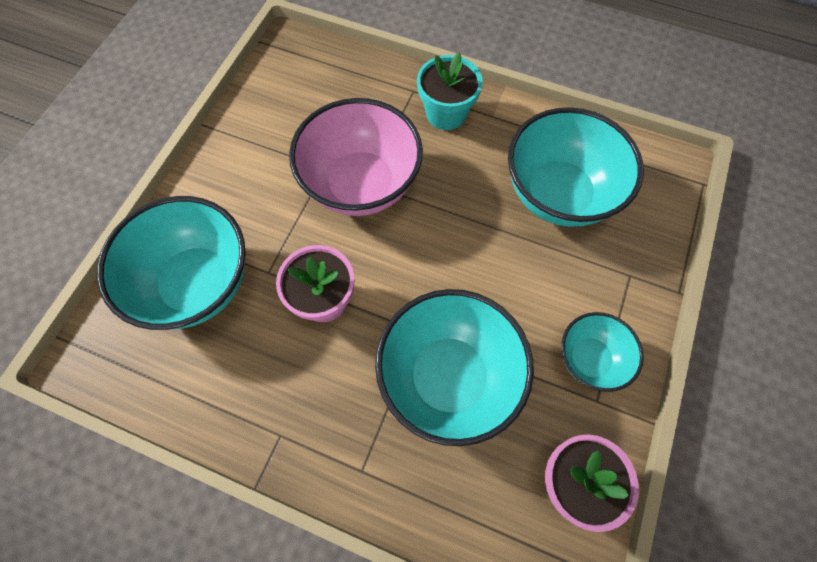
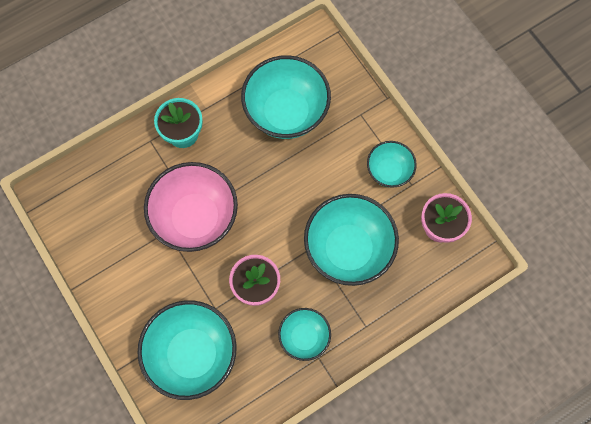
camera: 55 degrees left, 5 degrees up
none -> turquoise bowl [278,308,331,361]

